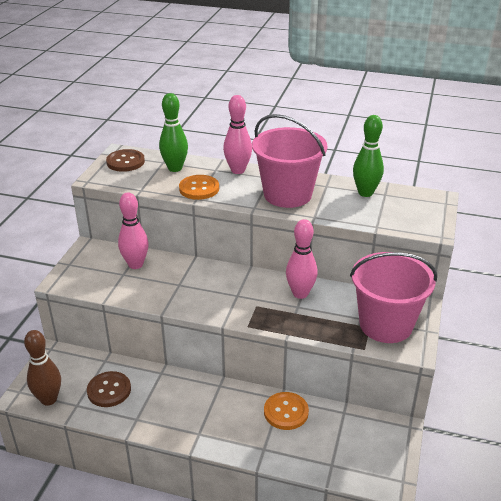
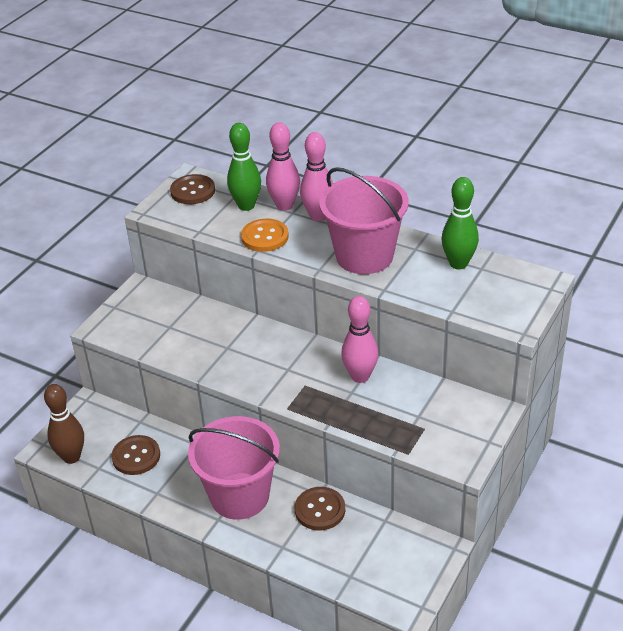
camera: 15 degrees right, 5 degrees up
pink bowling pin [118,192,149,269] -> pink bowling pin moved to [266,122,300,211]
orange button [264,392,309,430] -> brown button [295,487,345,531]
pink bucket [350,252,437,343] -> pink bucket moved to [188,416,280,520]

